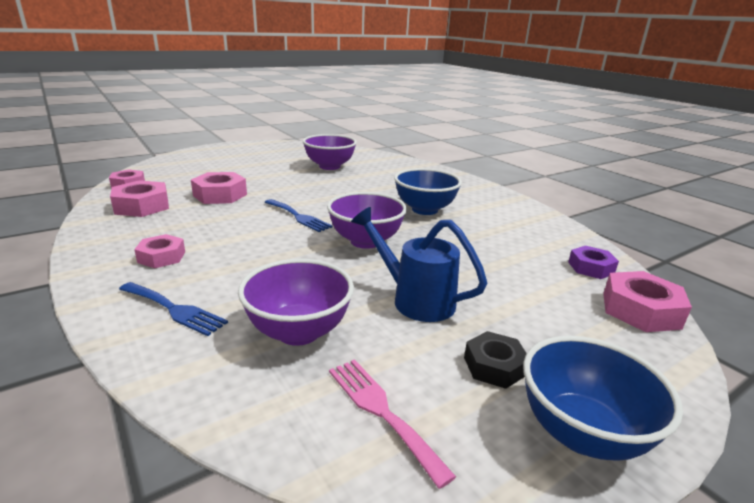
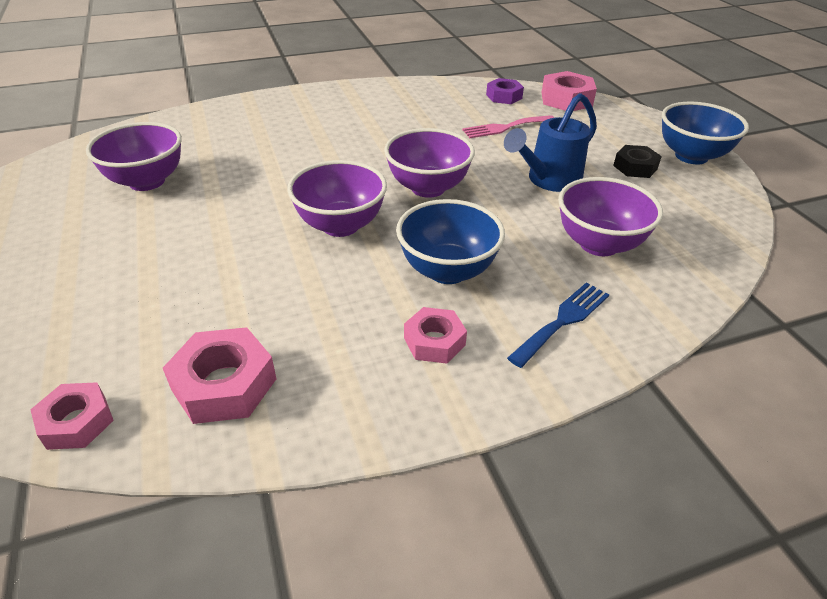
camera: 75 degrees left, 15 degrees up
pink nut [191,172,247,204] -> none
blue fork [265,199,333,232] -> purple bowl [287,160,387,237]
pink fork [329,359,456,489] -> pink fork moved to [462,115,555,138]
blue bowl [394,168,462,215] -> blue bowl moved to [396,199,505,284]

